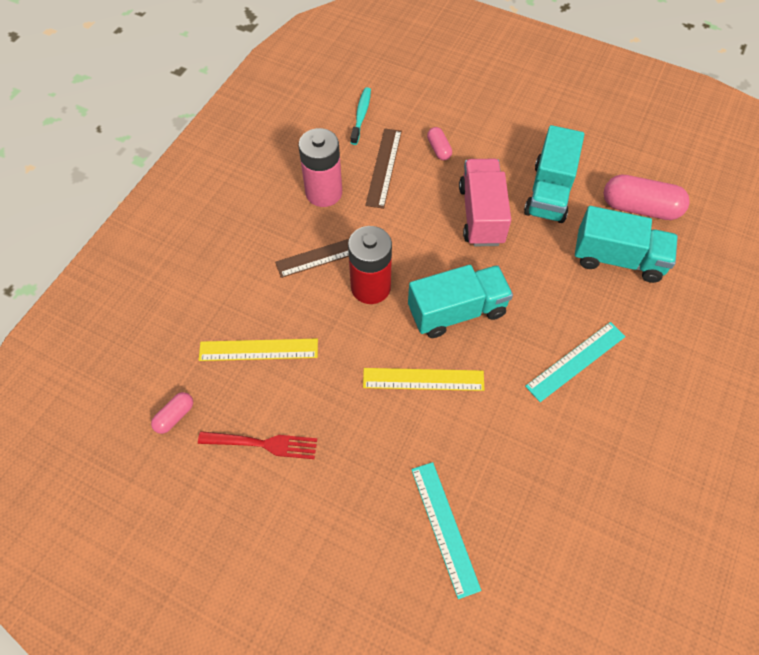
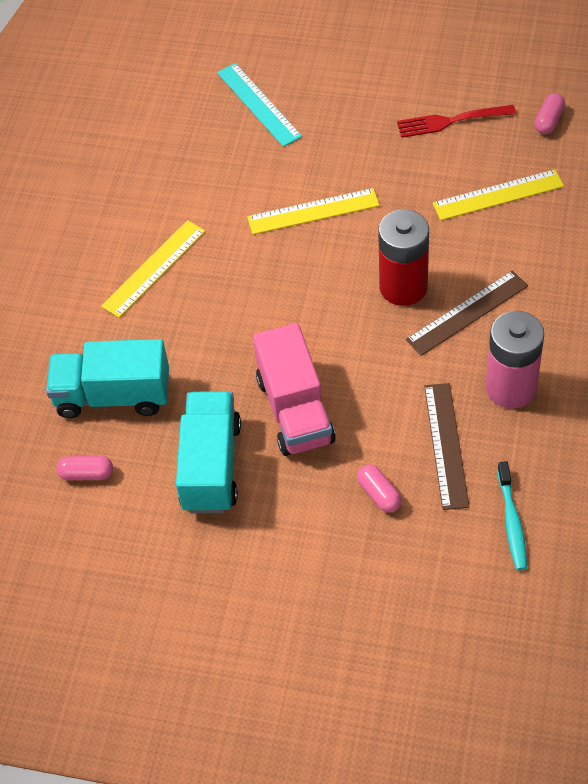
camera: 170 degrees right, 5 degrees down
turquoise truck [408,265,513,338] -> none
turquoise ruler [525,322,626,402] -> yellow ruler [101,220,205,318]
pink capsule [603,175,690,220] -> pink capsule [56,456,113,480], size x0.51

